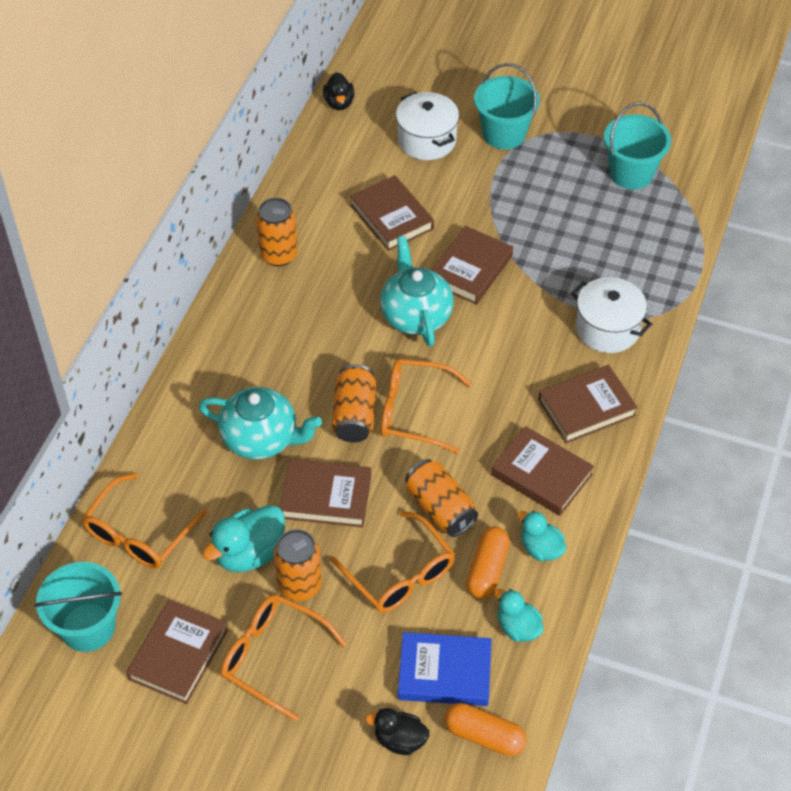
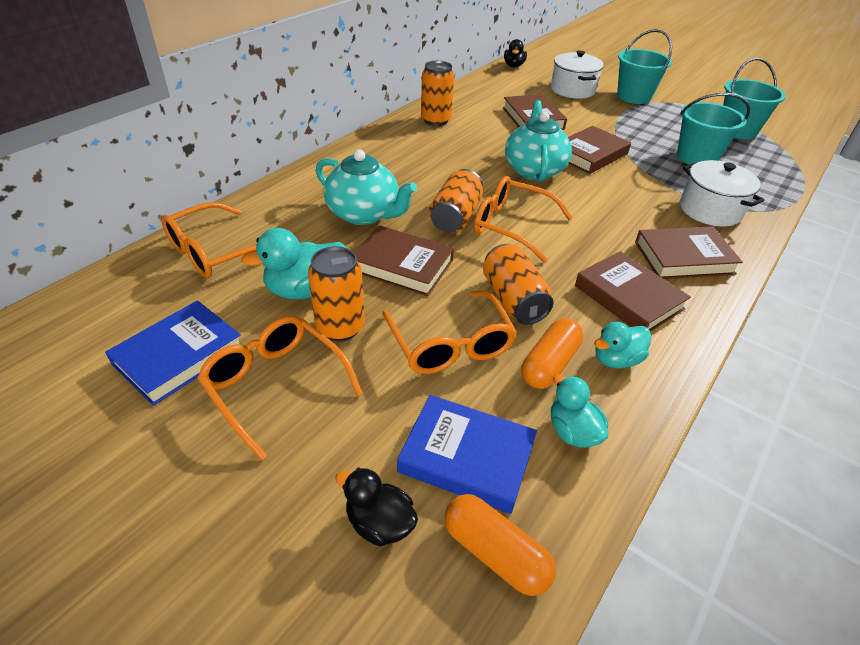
camera: 15 degrees right, 10 degrees down
turquoise bucket [34,562,122,652] -> turquoise bucket moved to [677,93,750,164]
brown book [126,599,228,704] -> blue book [105,300,241,406]
turquoise duck [517,511,566,561] -> turquoise duck turned 90 degrees counterclockwise [594,322,651,369]

